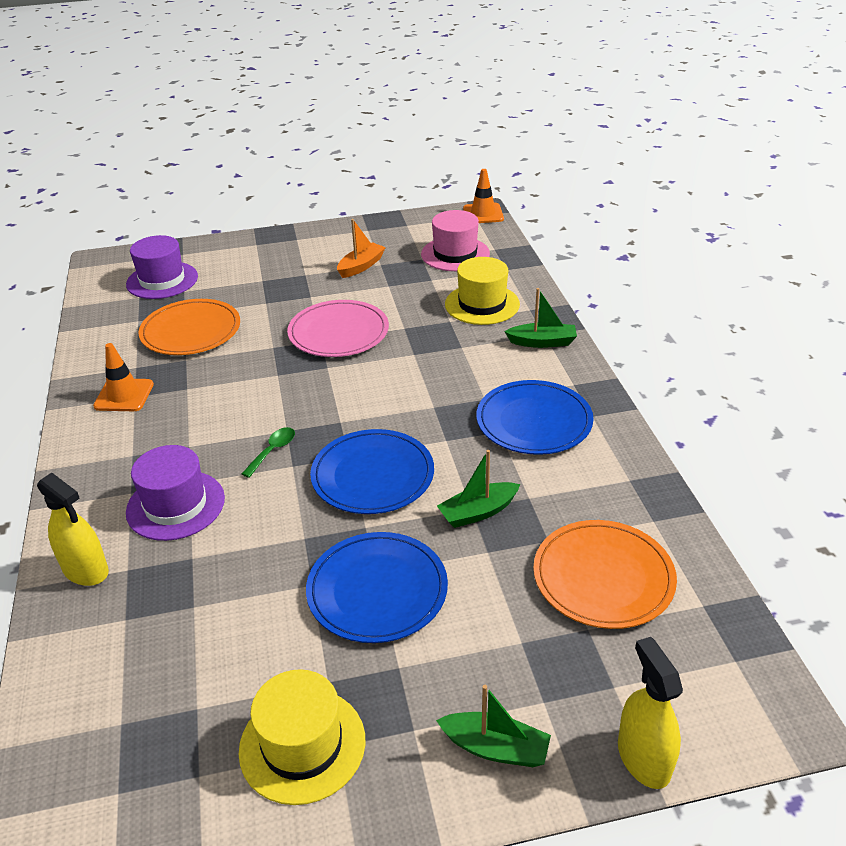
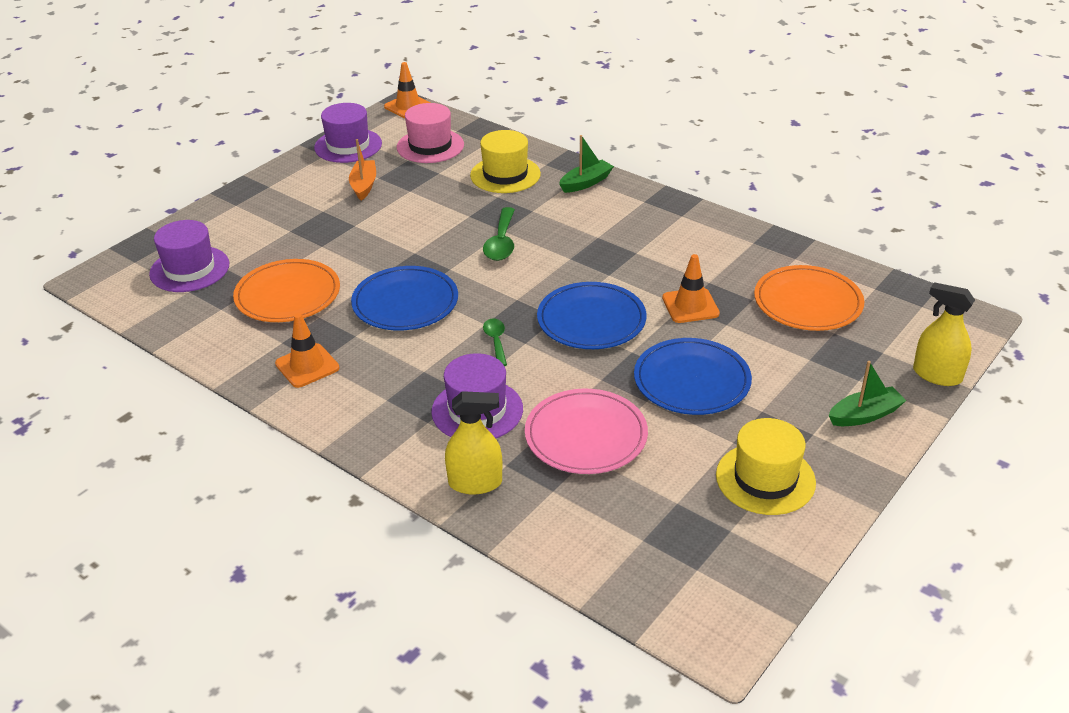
camera: 40 degrees left, 0 degrees up
pink plate [287,300,389,357] -> pink plate moved to [525,389,648,474]
green boat [437,450,520,528] -> orange traffic cone [662,254,720,323]
blue plate [476,380,593,455] -> blue plate moved to [351,266,458,331]
none -> purple hat [314,103,382,163]
none -> green spoon [483,207,515,261]

